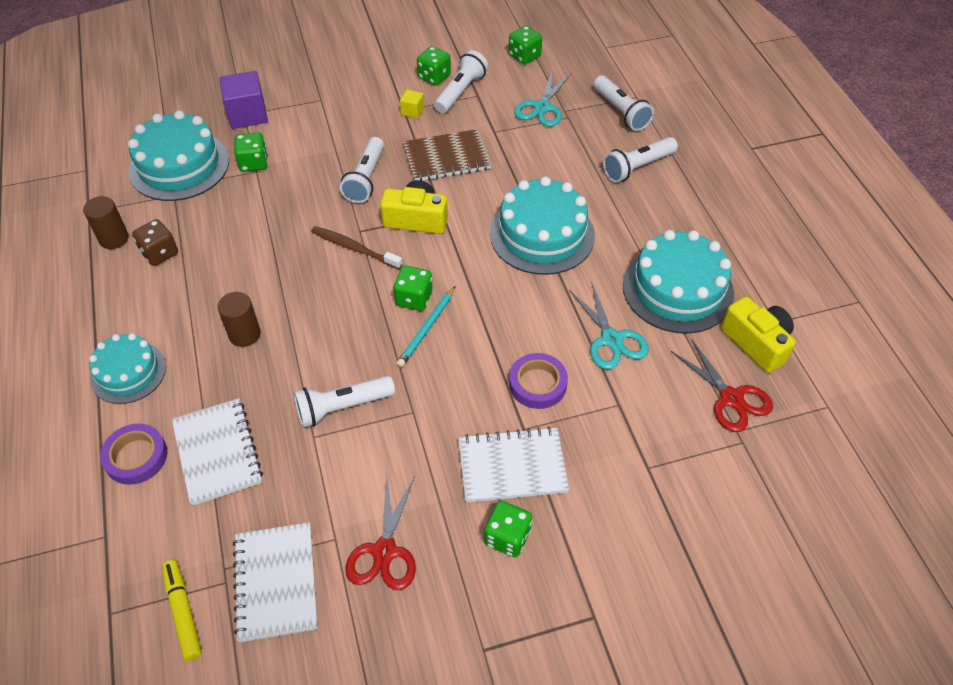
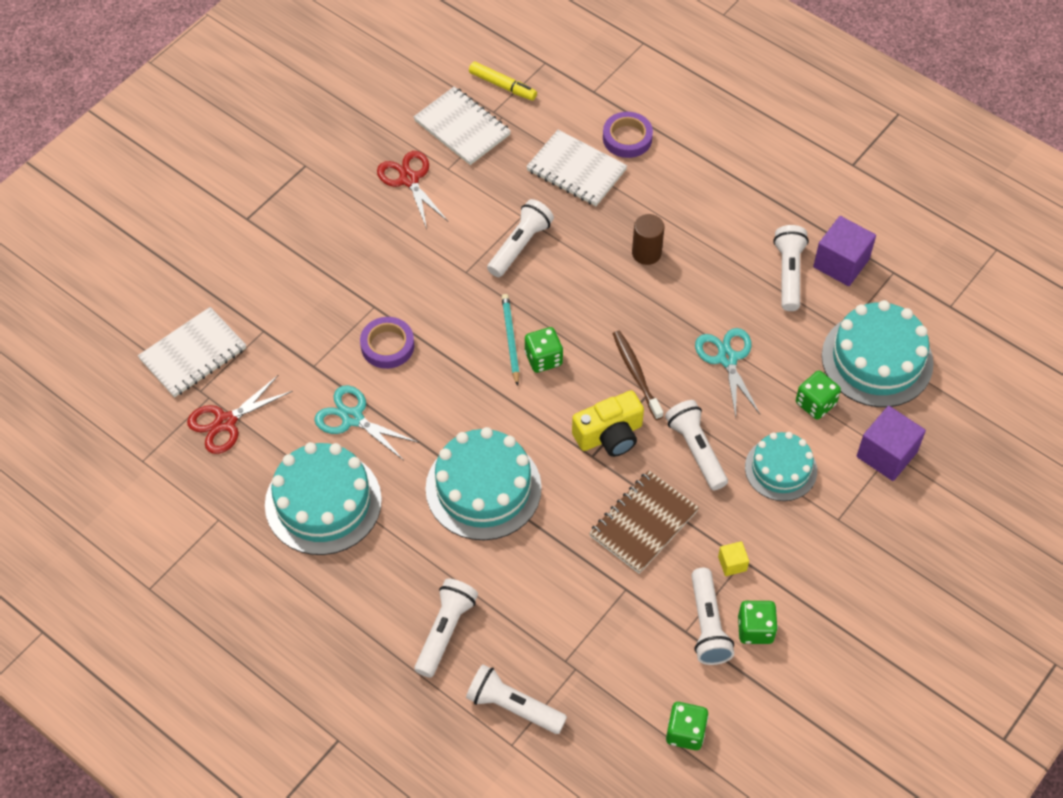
camera: 145 degrees right, 5 degrees up
brown cylinder [83,196,129,249] -> purple cube [813,216,876,286]
turquoise cake [89,333,166,404] -> turquoise cake moved to [745,432,817,501]
brown dice [132,219,178,266] -> white flashlight [773,225,809,311]
brown toothbrush [311,226,403,269] -> brown toothbrush turned 105 degrees counterclockwise [613,330,663,420]
white notebook [458,427,569,503] -> white notebook moved to [138,307,246,398]
green dice [484,501,532,557] -> none
turquoise scissors [514,71,571,127] -> turquoise scissors moved to [695,328,760,417]
red scissors [671,339,773,432] -> red scissors turned 60 degrees counterclockwise [187,375,293,454]
yellow camera [721,297,796,373] -> none

